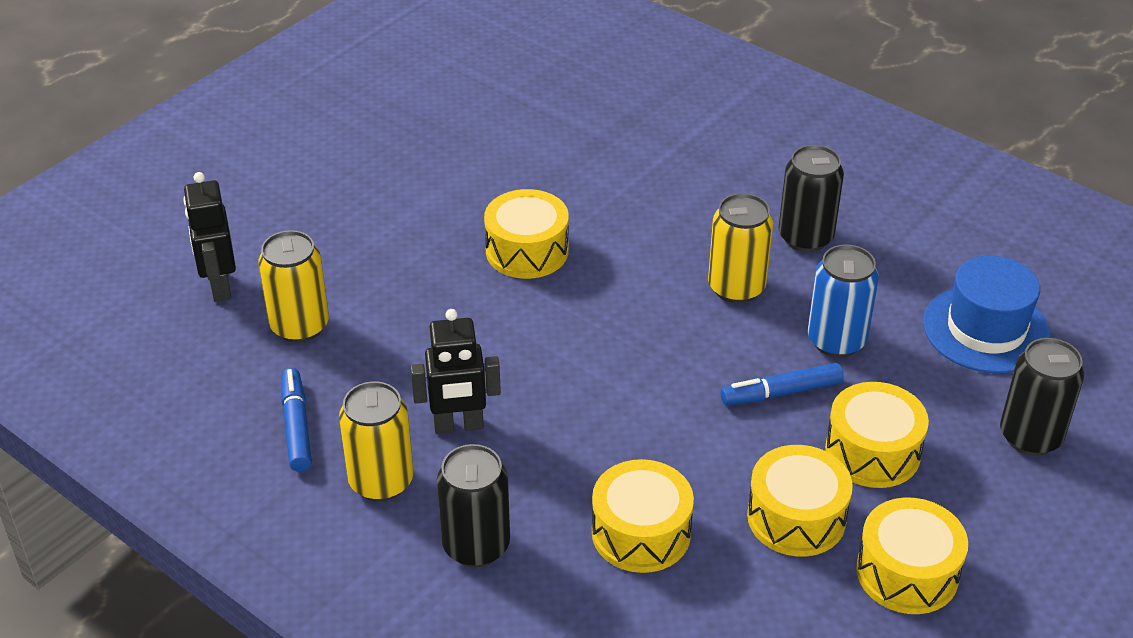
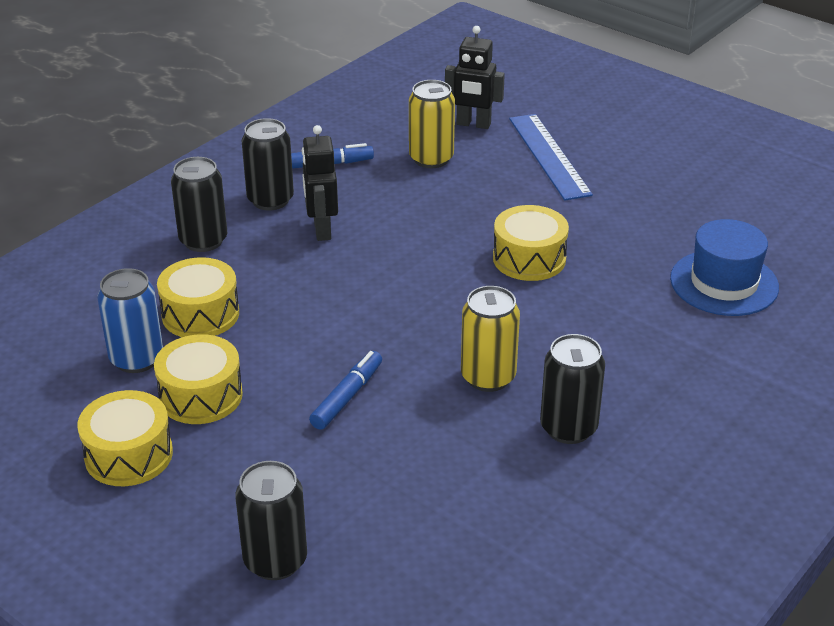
camera: 90 degrees right, 5 degrees down
black robot [183,172,236,302] -> black robot turned 150 degrees counterclockwise [445,26,505,129]
yellow can [339,381,414,501] -> black can [242,118,294,210]
blue marker [721,363,844,406] -> blue marker turned 45 degrees clockwise [309,351,382,430]
blue can [807,245,879,358] -> blue can moved to [97,268,163,373]
yellow drum [825,382,929,488] -> none
blue hat [923,256,1051,373] -> blue hat moved to [670,219,779,316]
none -> blue ruler [509,114,593,201]

